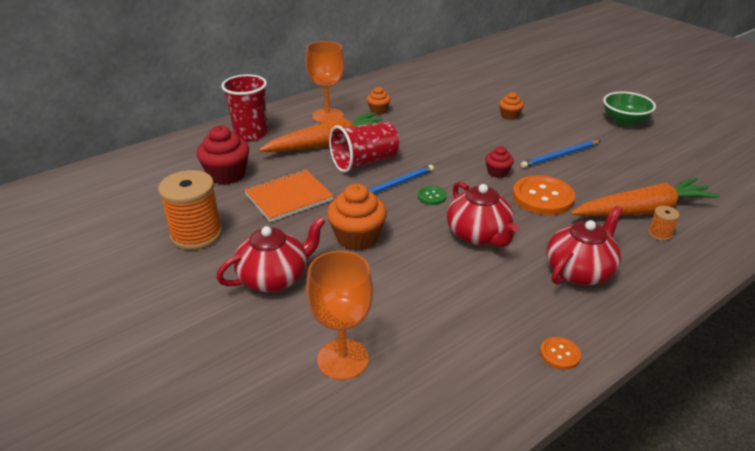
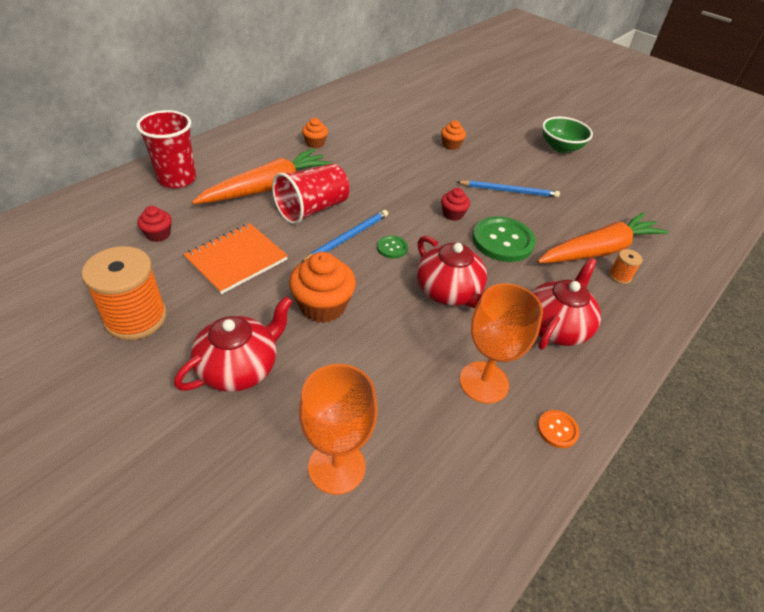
camera: 15 degrees left, 10 degrees up
red cupcake [197,125,249,185] -> red cupcake [137,206,172,242], size x0.55
orange goblet [306,41,344,123] -> orange goblet moved to [460,283,543,404]
orange button [512,175,575,215] -> green button [472,217,536,262]
blue pencil [521,140,600,168] -> blue pencil turned 135 degrees counterclockwise [457,180,560,198]

